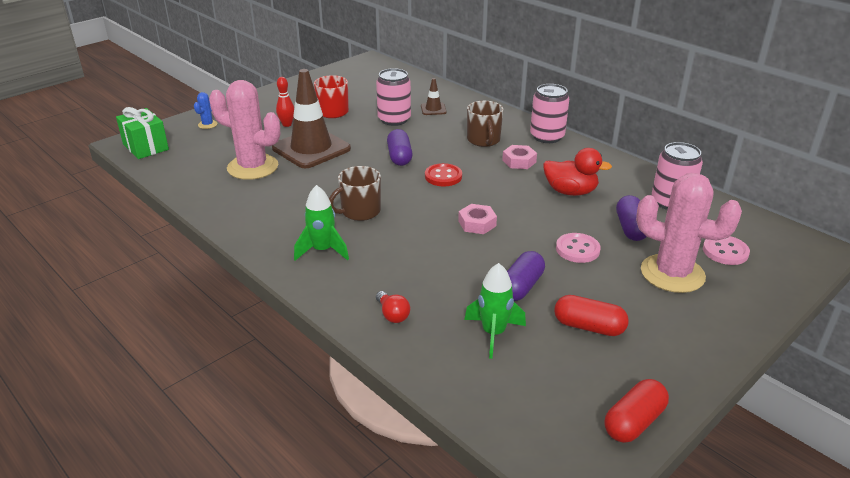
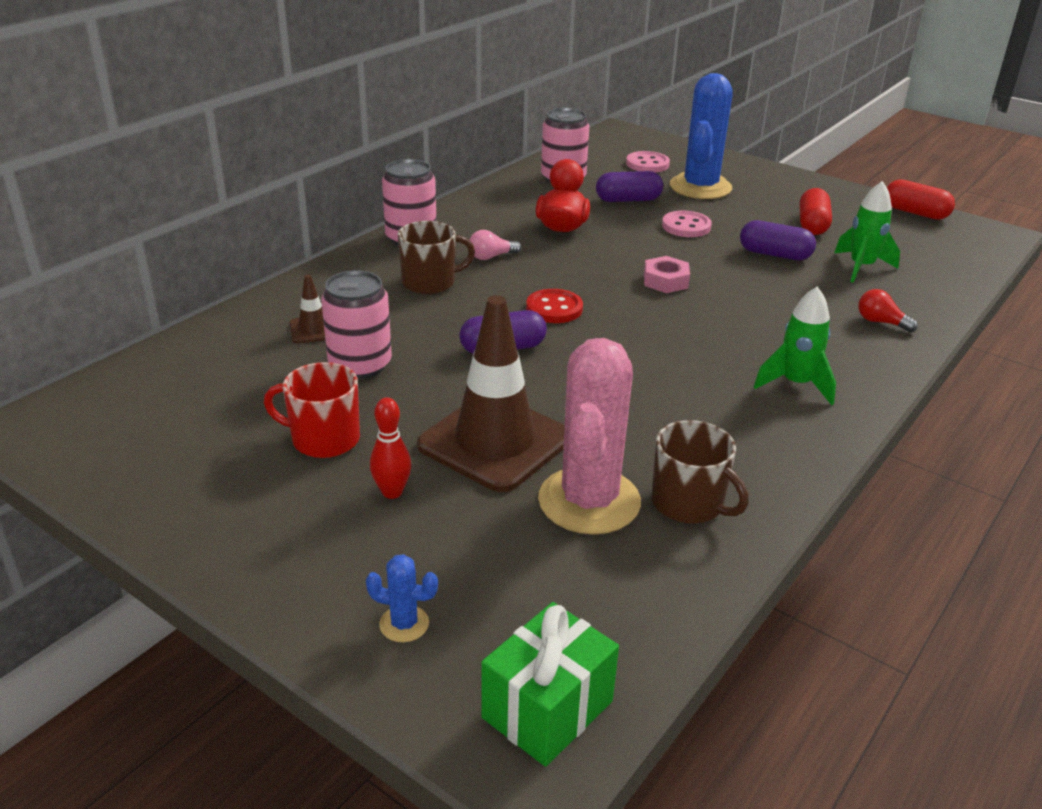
camera: 100 degrees left, 0 degrees up
brown mug [329,166,381,221] -> brown mug moved to [652,420,749,524]
red light bulb [376,291,410,323] -> red light bulb turned 105 degrees counterclockwise [858,289,918,332]
pink nut [502,145,537,169] -> pink light bulb [469,230,521,260]
pink cactus [636,173,742,293] -> blue cactus [670,73,733,199]

